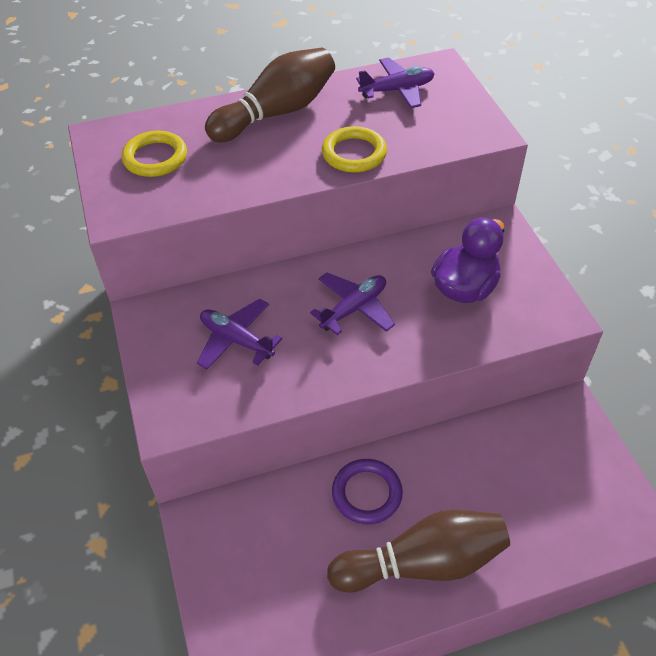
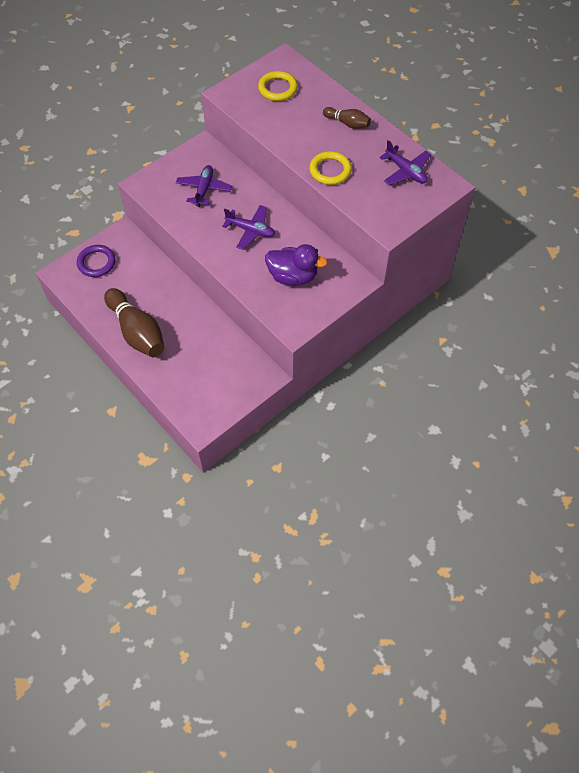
camera: 65 degrees right, 10 degrees up
brown bowling pin [205,48,335,142] -> brown bowling pin [323,107,371,129], size x0.52
purple ring [332,459,403,524] -> purple ring moved to [77,245,116,277]

